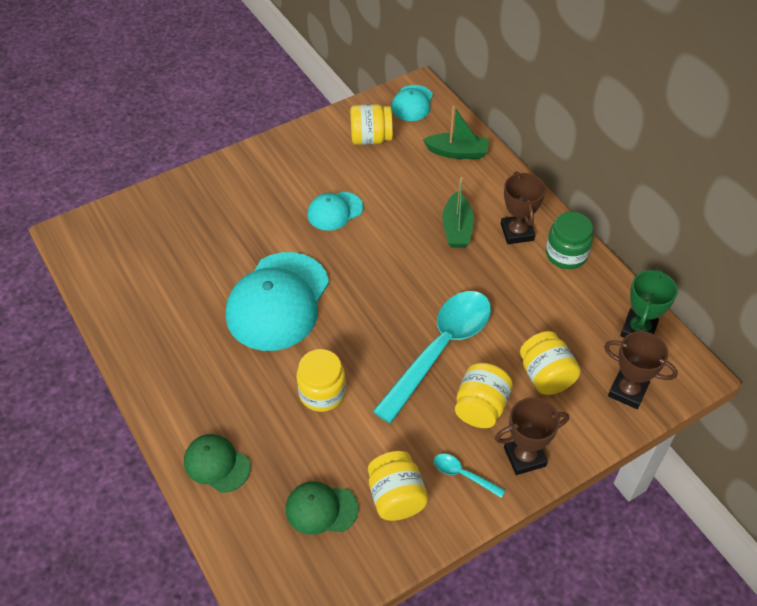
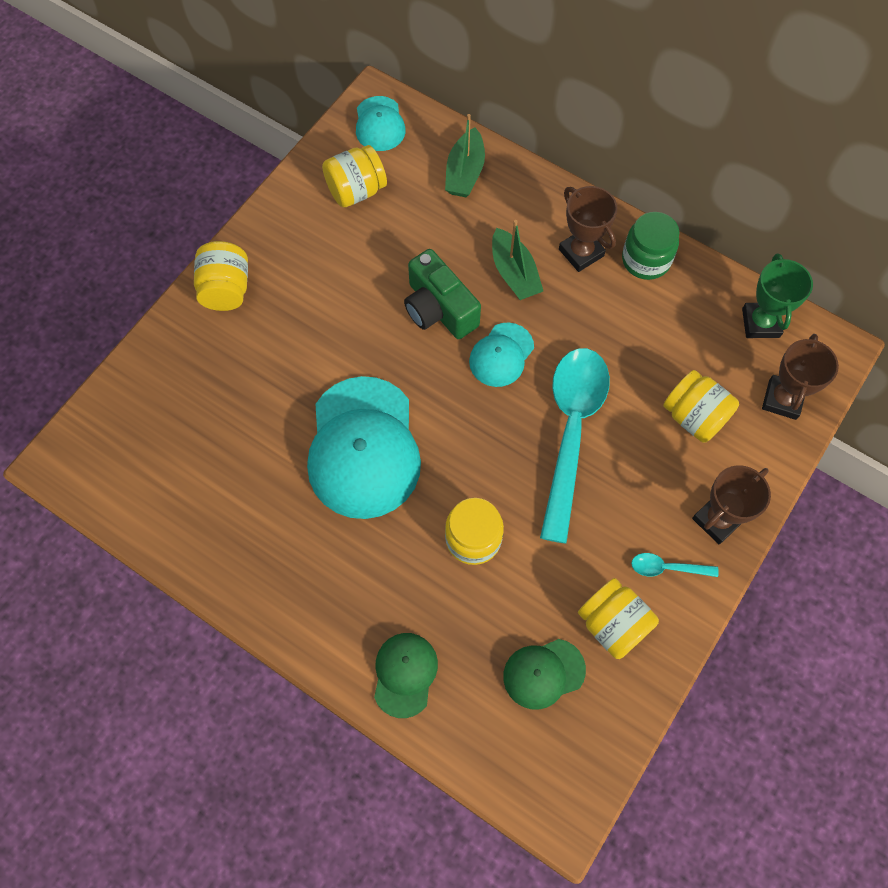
camera: 25 degrees left, 15 degrees up
green cap [184,434,251,493] -> green cap turned 90 degrees clockwise [374,633,438,718]
turquoise cap [307,192,363,231] -> turquoise cap moved to [469,322,534,387]
green boat [423,106,489,159] -> green boat turned 120 degrees clockwise [445,114,485,197]
yellow jar [455,363,513,428] -> yellow jar moved to [194,241,248,311]
brown trophy [604,331,678,409] -> brown trophy turned 75 degrees counterclockwise [762,334,839,420]
none -> green camera [404,249,481,339]

